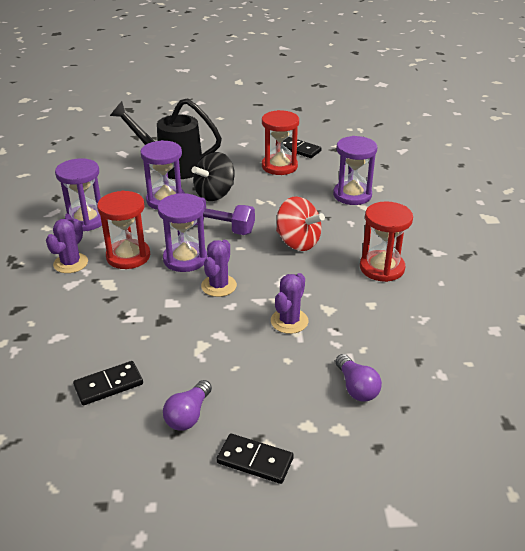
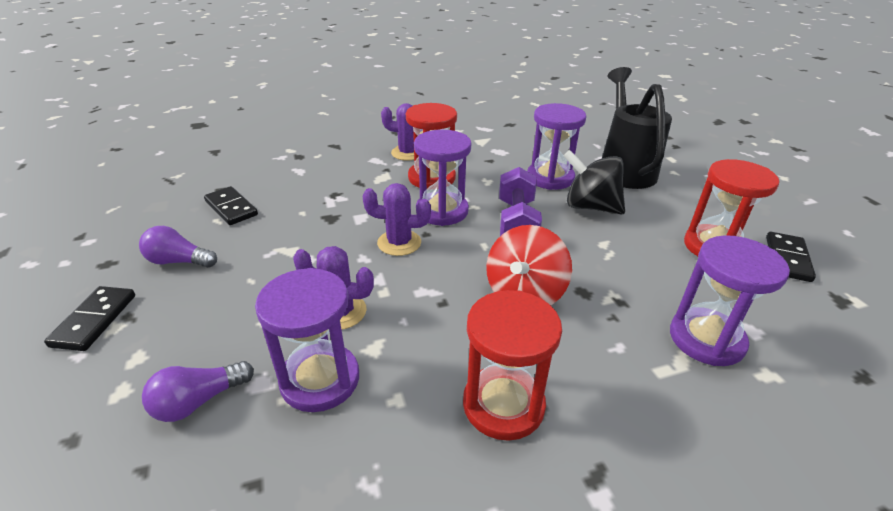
camera: 75 degrees right, 0 degrees up
purple hourglass [55,158,102,231] -> purple hourglass moved to [255,268,359,412]

